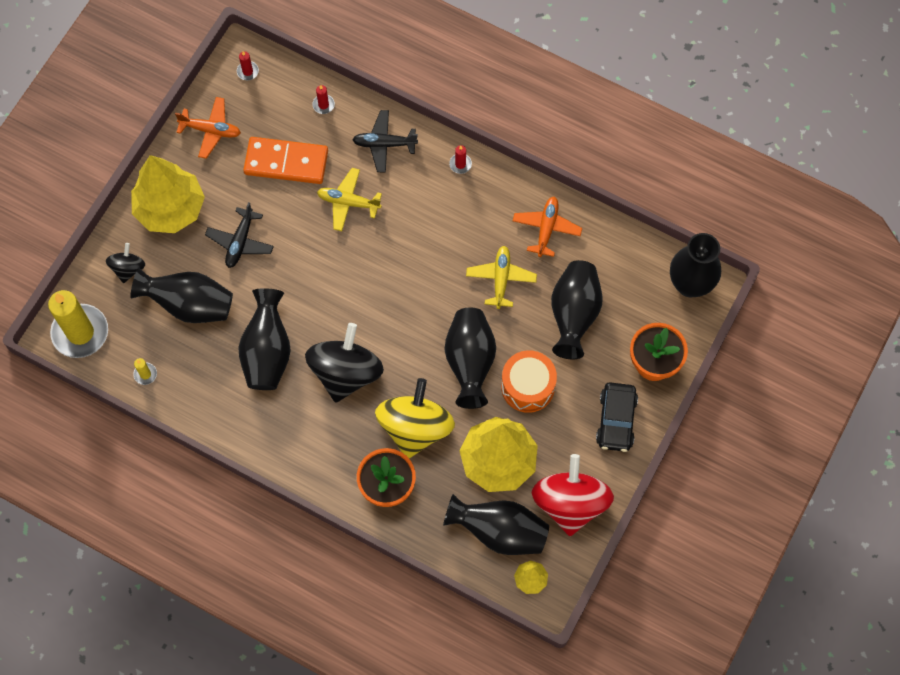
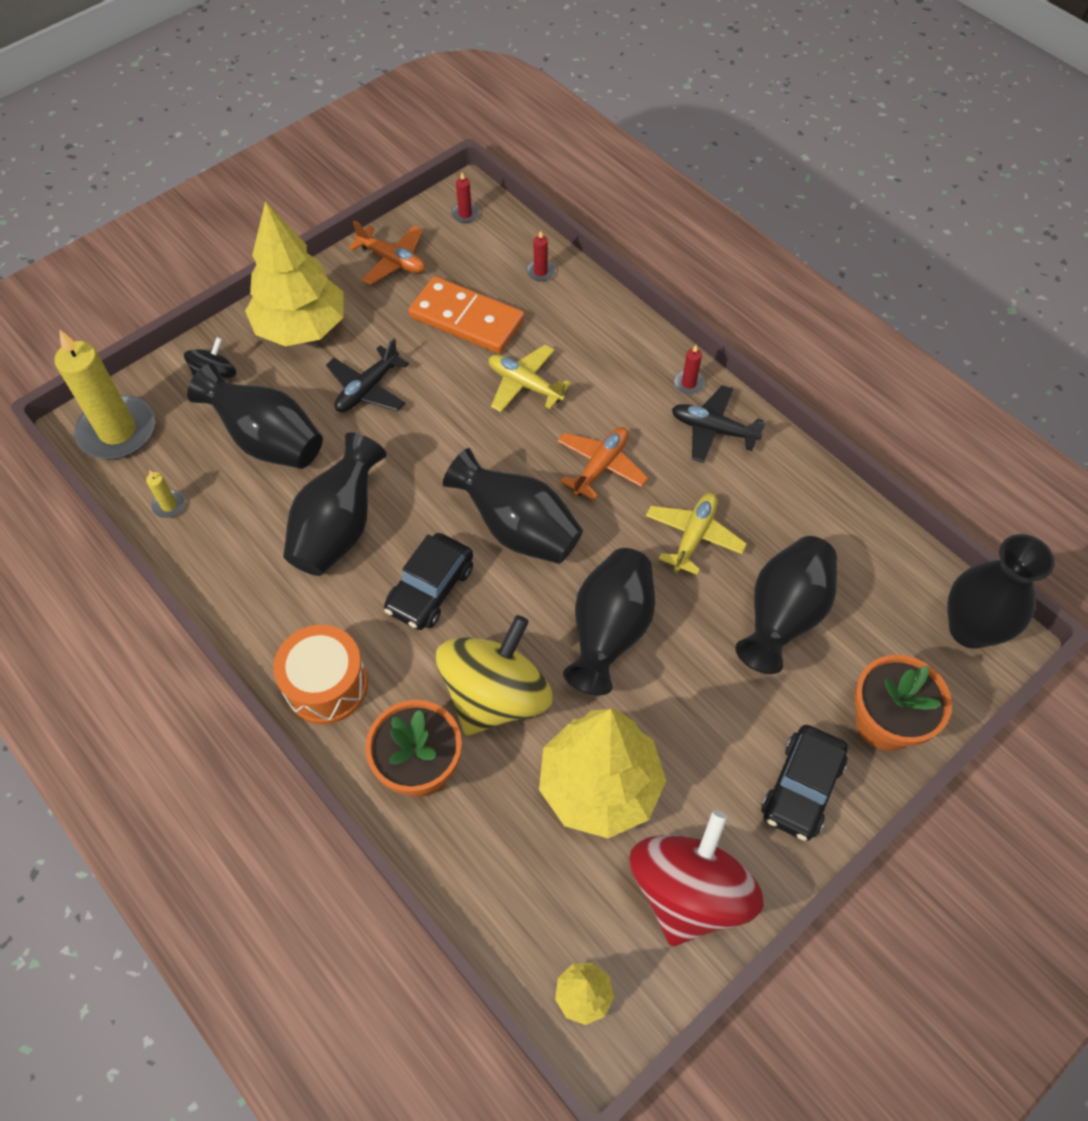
camera: 20 degrees right, 10 degrees down
black spinning top [305,323,384,403] -> black car [384,533,473,630]
black plane [352,110,418,173] -> black plane moved to [672,385,766,463]
black vase [443,494,549,555] -> black vase moved to [443,448,583,564]
orange drum [501,350,557,413] -> orange drum moved to [273,625,368,724]
orange plane [513,197,582,257] -> orange plane moved to [557,427,648,500]

